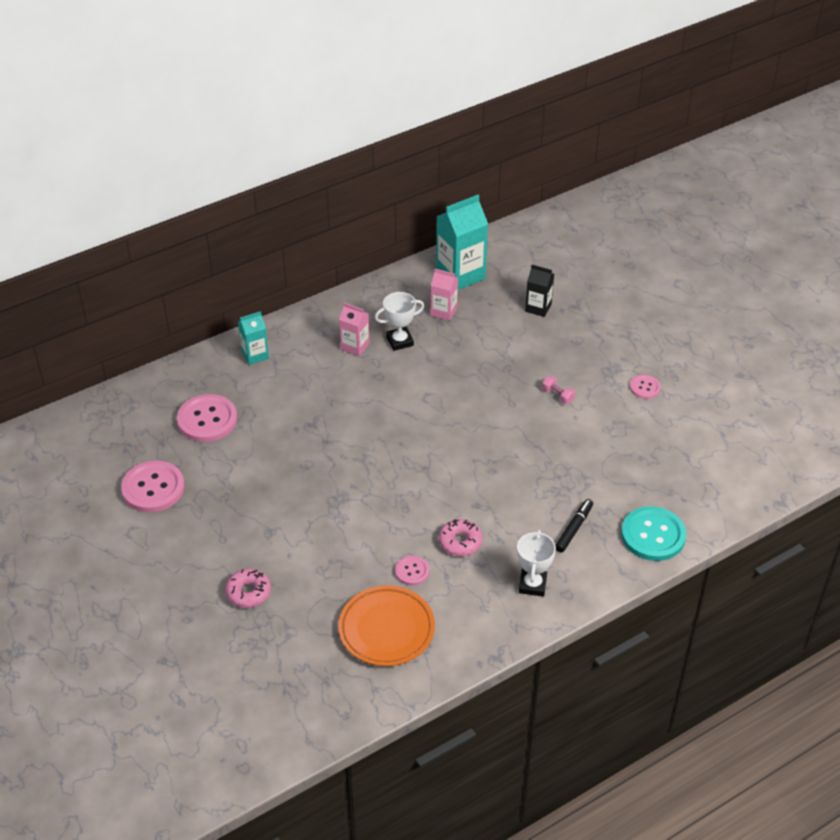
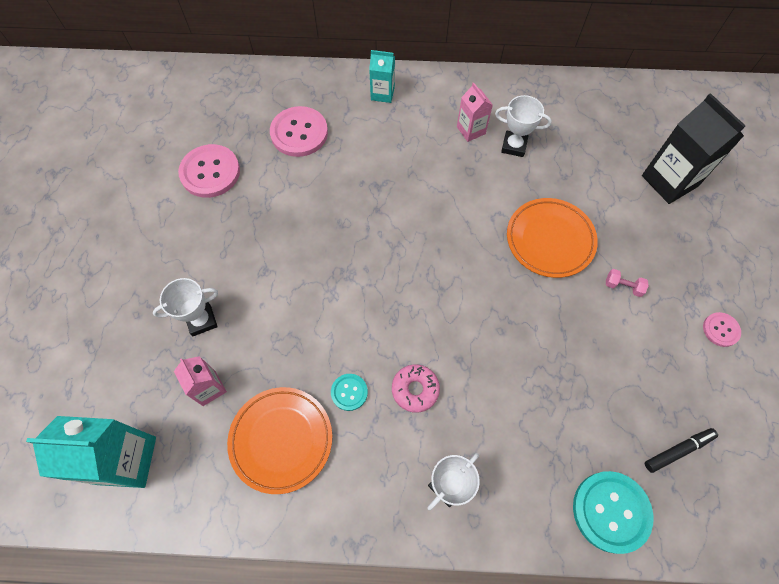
camera: 35 degrees right, 20 degrees up
pink donut [225,569,271,608] -> white trophy [153,278,218,336]
pink button [395,556,429,585] -> turquoise button [331,374,368,411]
pink carton [431,269,458,321] -> pink carton moved to [174,356,227,406]
turquoise carton [436,195,488,290] -> turquoise carton moved to [26,416,156,488]
black carton [525,265,554,317] -> black carton [642,93,745,204], size x1.79
pink dumbbell [542,376,575,404] -> pink dumbbell turned 60 degrees counterclockwise [606,269,649,297]
black marker [555,499,593,552] -> black marker moved to [645,428,718,473]
none -> orange plate [507,198,598,278]

